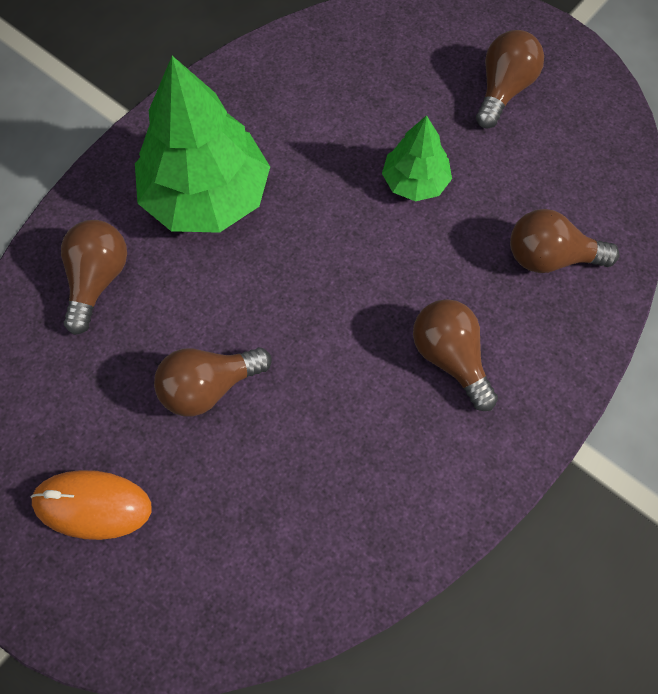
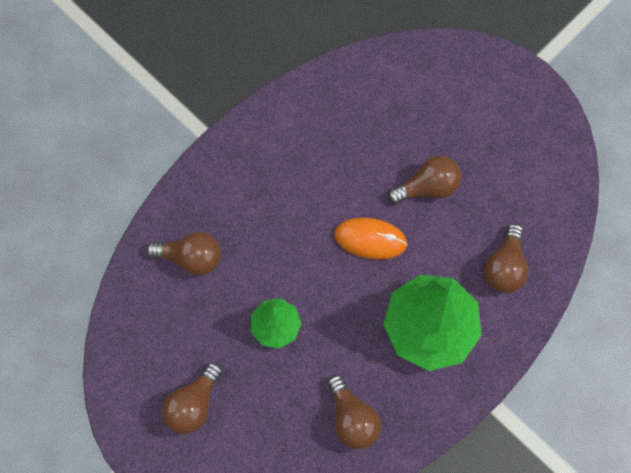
camera: 175 degrees left, 5 degrees up
orange mouse [30,470,152,540] -> orange mouse moved to [334,217,408,260]
brown light bulb [413,299,498,411] -> brown light bulb moved to [327,374,381,449]

